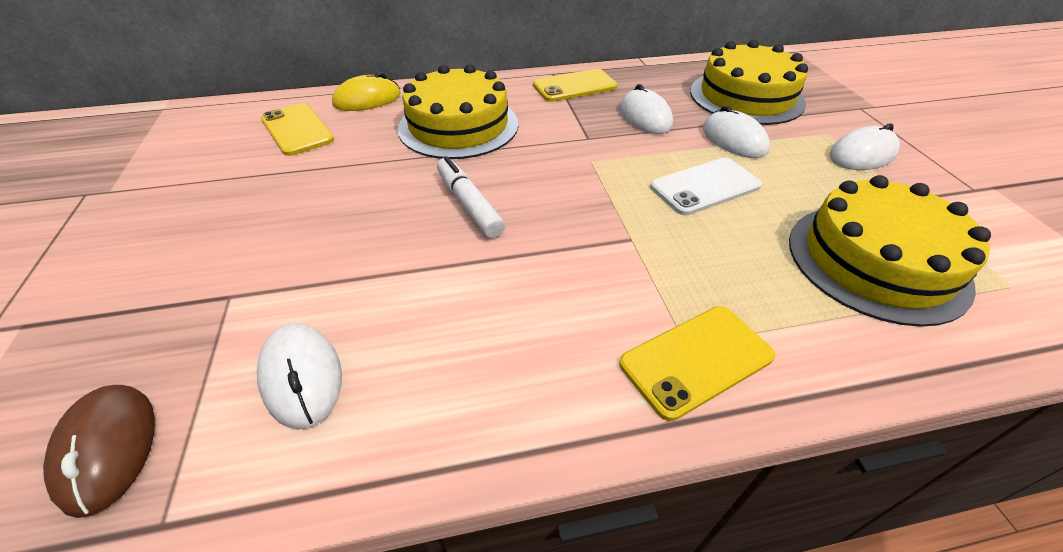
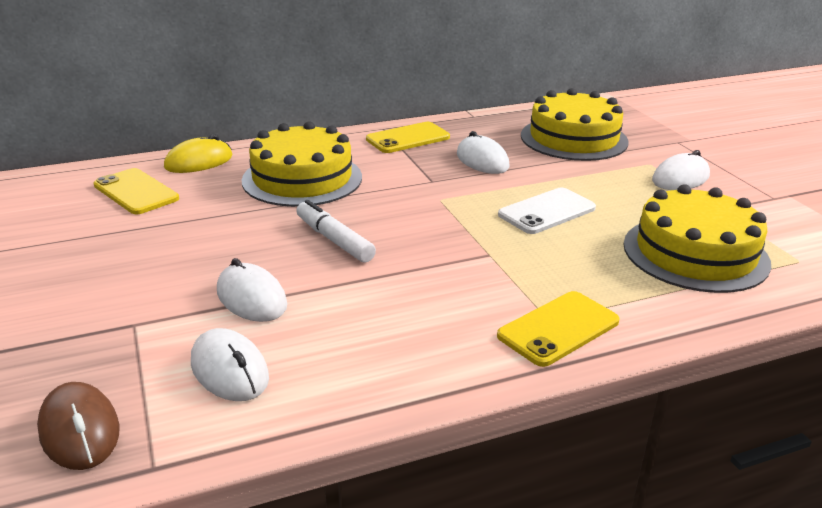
camera: 10 degrees left, 15 degrees down
white mouse [703,105,770,158] -> white mouse moved to [217,258,287,322]

